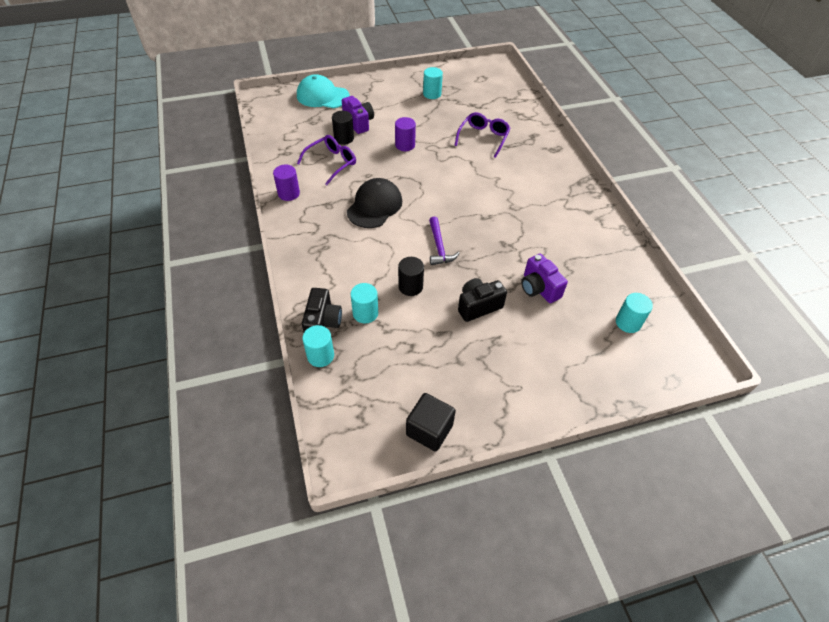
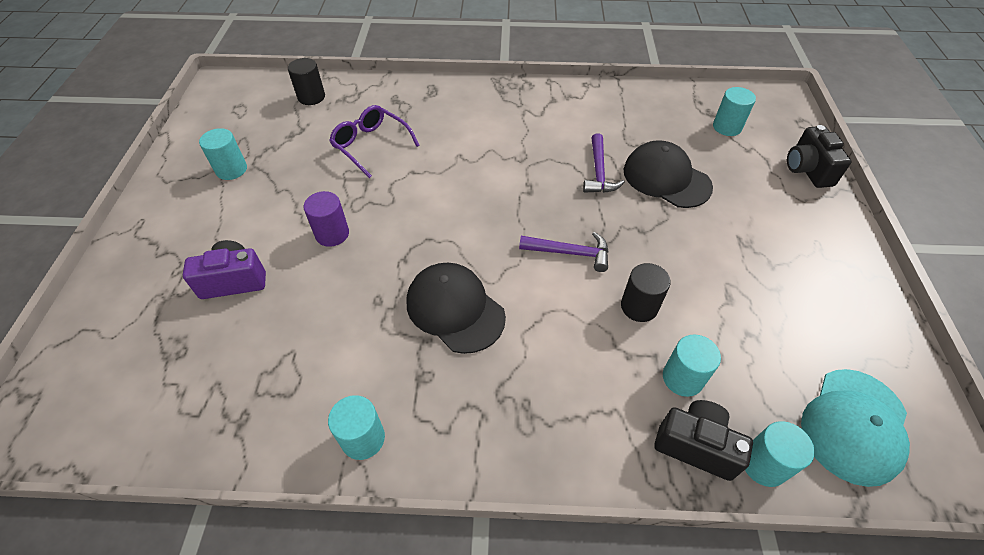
camera: 70 degrees left, 0 degrees up
purple cylinder [273,165,300,201] -> turquoise cylinder [328,395,385,460]
turquoise cap [297,74,350,108] -> turquoise cap moved to [801,369,910,487]
purple glasses [297,135,356,185] -> none
black cylinder [332,111,354,145] -> black cylinder moved to [288,58,325,105]
black cube [406,393,456,452] -> none
black camera [458,278,507,322] -> black camera moved to [787,125,852,188]
purple camera [521,254,568,303] -> black cap [624,140,713,208]
none -> purple hammer [583,133,625,193]

